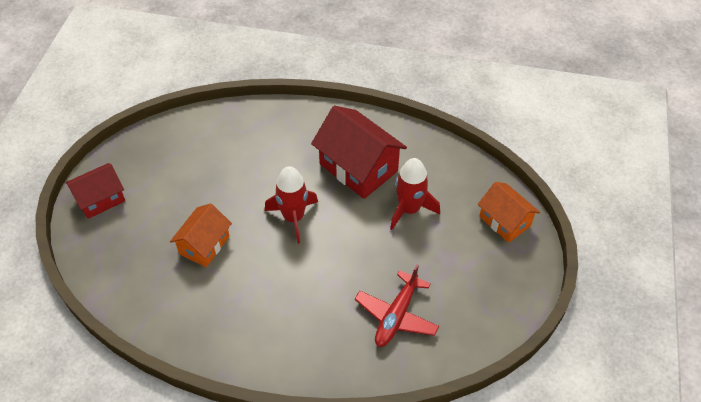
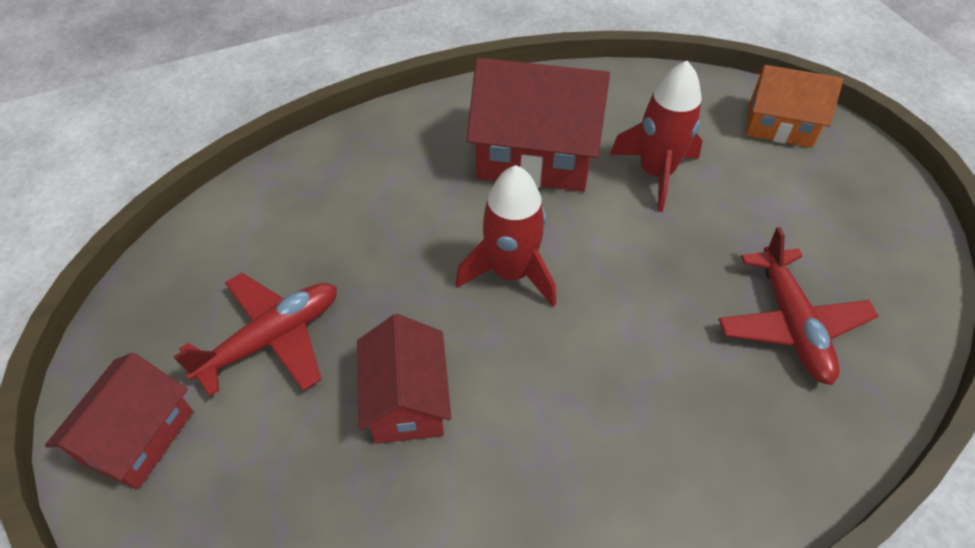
camera: 35 degrees left, 0 degrees up
orange house [170,203,232,267] -> red house [357,314,451,444]
none -> red plane [173,273,337,397]

